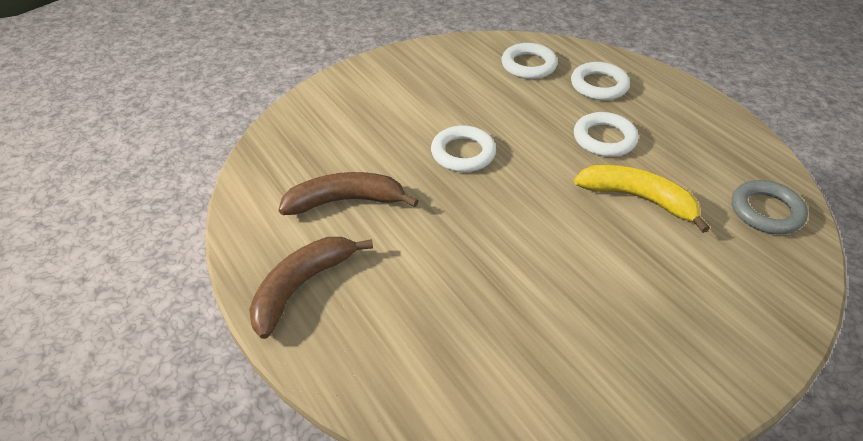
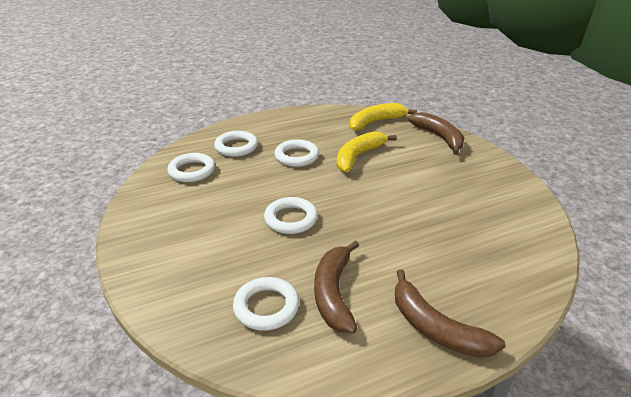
camera: 80 degrees left, 10 degrees down
grey ring [732,180,808,234] -> yellow banana [350,103,417,131]
none -> white ring [233,277,299,331]
none -> brown banana [408,112,464,155]

